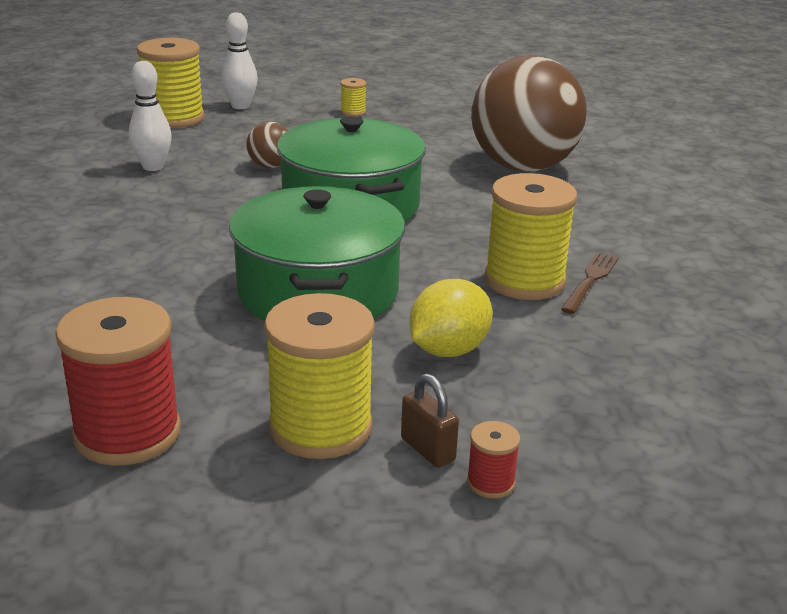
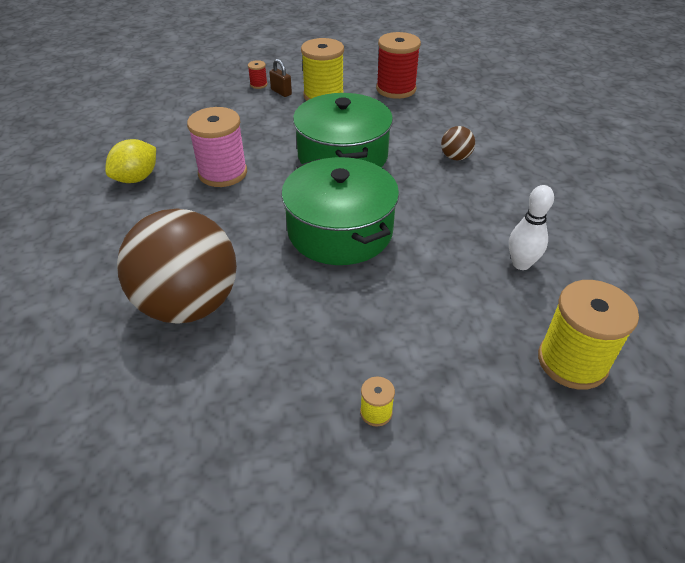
camera: 175 degrees right, 15 degrees up
white bowling pin [221,12,258,109] -> none
brown ball [246,121,288,168] -> brown ball moved to [441,126,475,160]
yellow lemon [409,279,493,357] -> yellow lemon moved to [105,139,156,183]
yellow spool [484,173,577,300] -> pink spool [187,107,247,187]
brown fork [561,252,619,314] -> none

